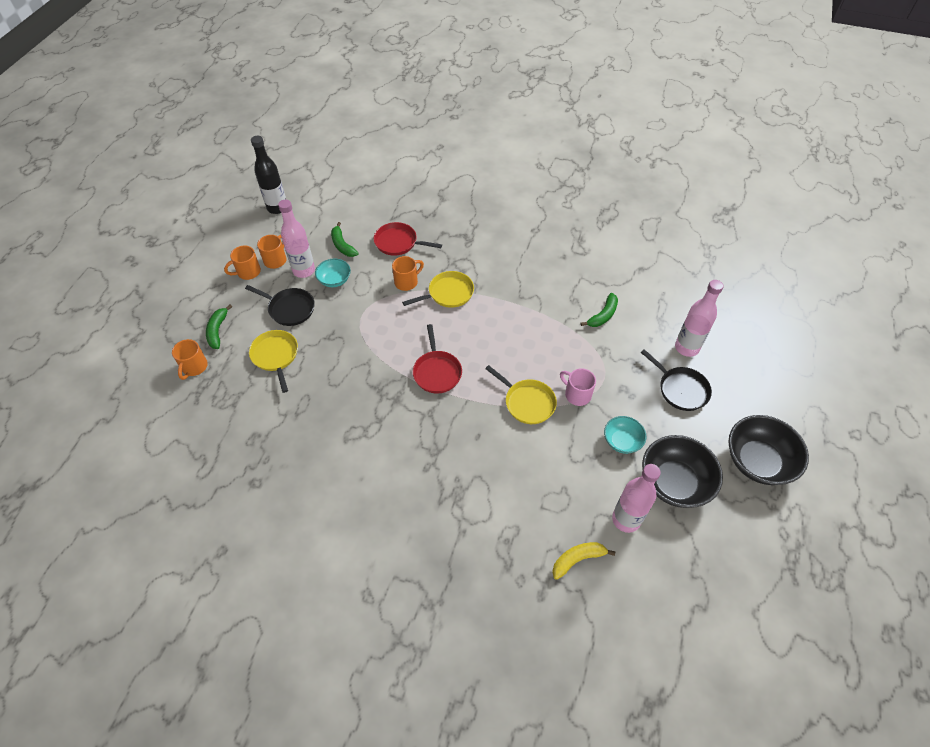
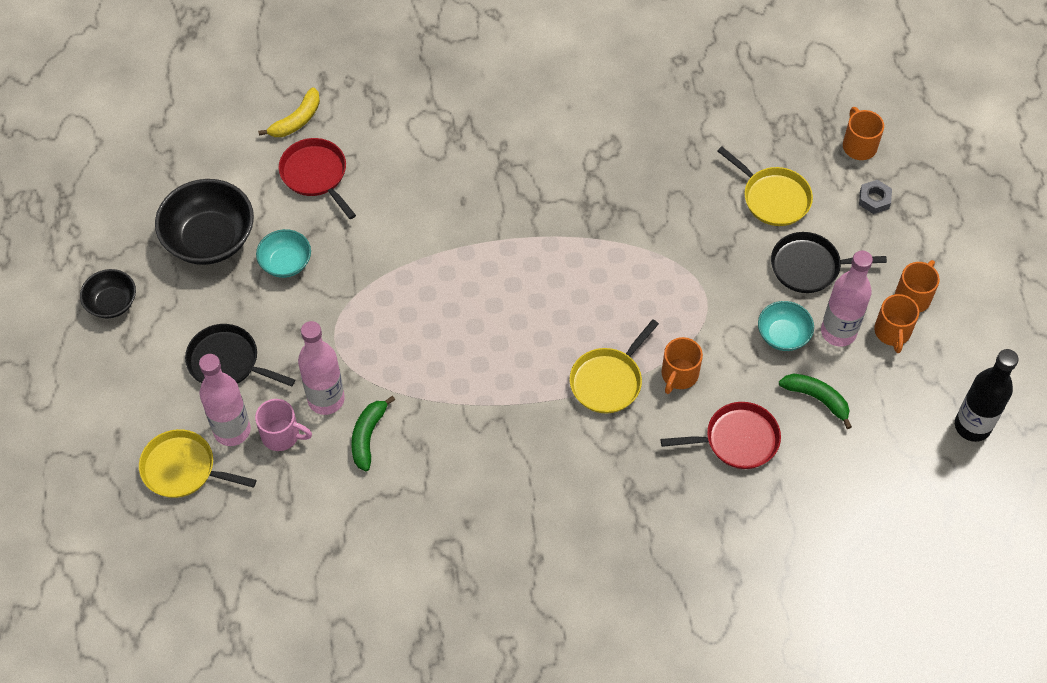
camera: 155 degrees right, 5 degrees up
green banana [206,304,232,349] -> grey nut [859,180,892,214]
red pan [413,324,462,394] -> red pan moved to [279,138,356,219]
yellow pan [485,365,557,424] -> yellow pan moved to [139,429,256,498]
pink mug [560,368,596,406] -> pink mug moved to [255,399,312,451]
pink bottle [612,464,661,533] -> pink bottle moved to [298,321,345,415]
black bowl [728,415,809,485] -> black bowl [80,269,136,318], size x0.56

